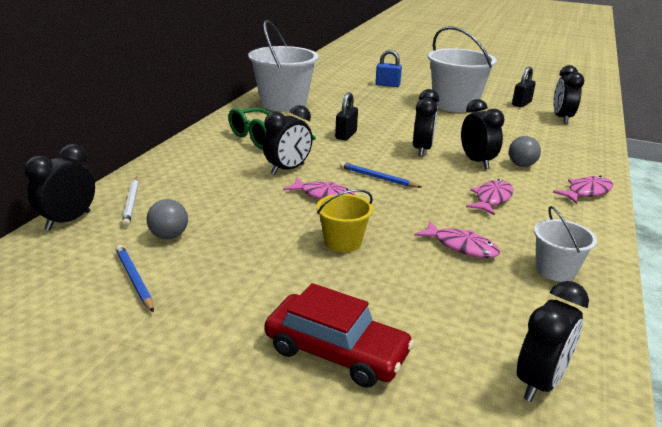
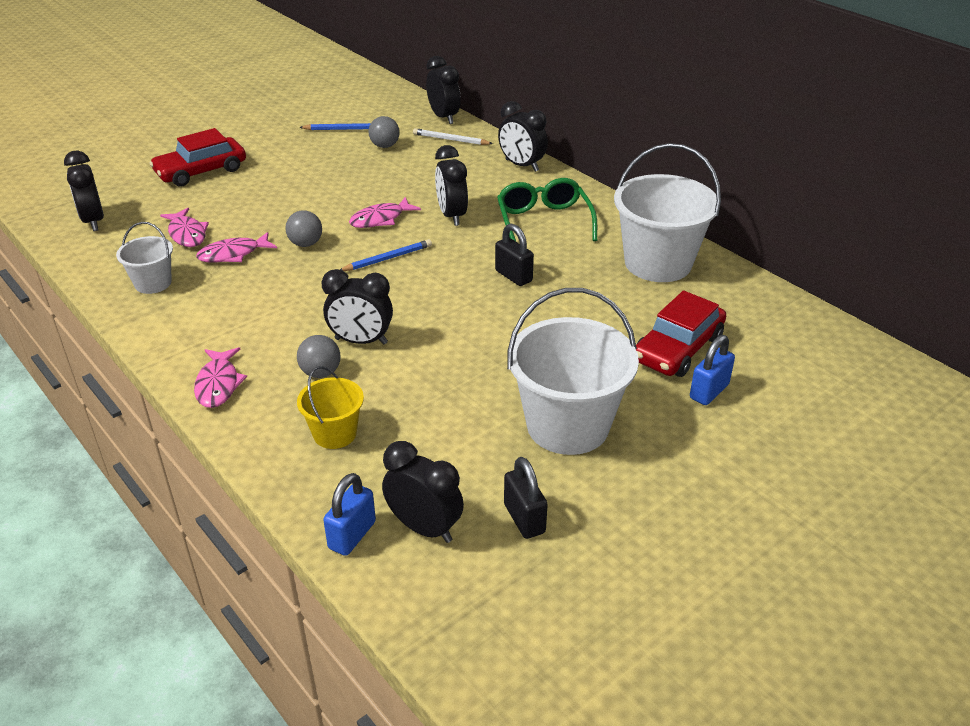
camera: 120 degrees right, 10 degrees up
yellow bucket [316,189,373,252] -> yellow bucket moved to [297,366,364,449]
black clock [413,89,439,157] -> black clock moved to [498,101,548,172]
pink fish [466,179,513,216] -> pink fish moved to [160,208,209,247]
none -> grey ball [285,210,322,247]
none -> blue padlock [323,473,376,556]
none -> red car [636,290,726,377]

